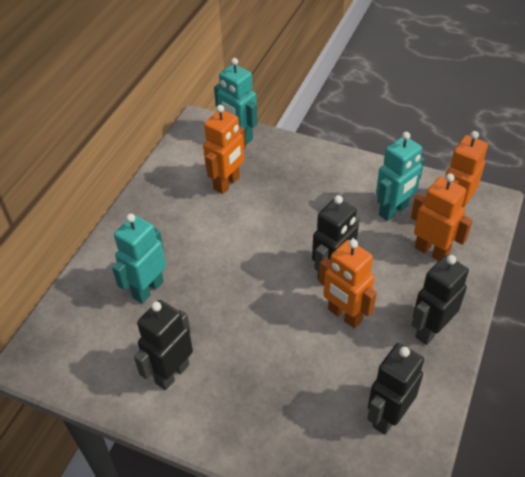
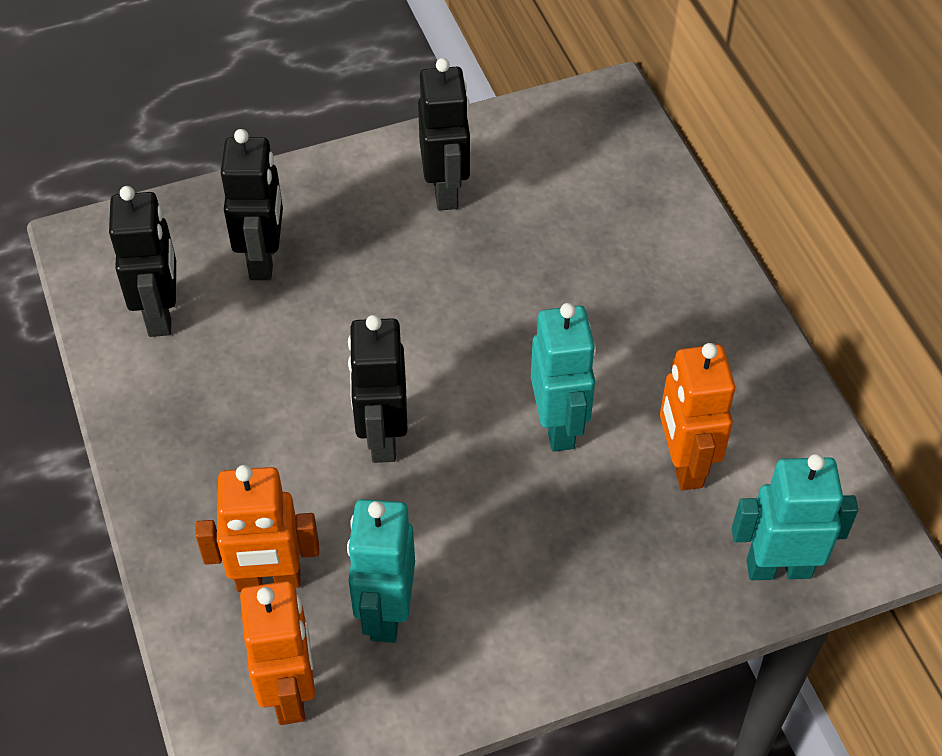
camera: 135 degrees right, 5 degrees up
turquoise robot [112,214,166,304] -> turquoise robot moved to [531,303,596,452]
orange robot [319,239,377,328] -> none
black robot [412,255,469,345] -> black robot moved to [221,129,283,280]

